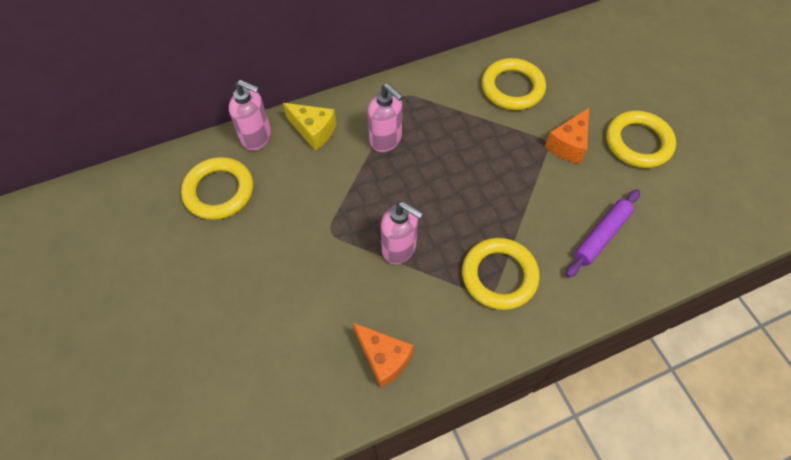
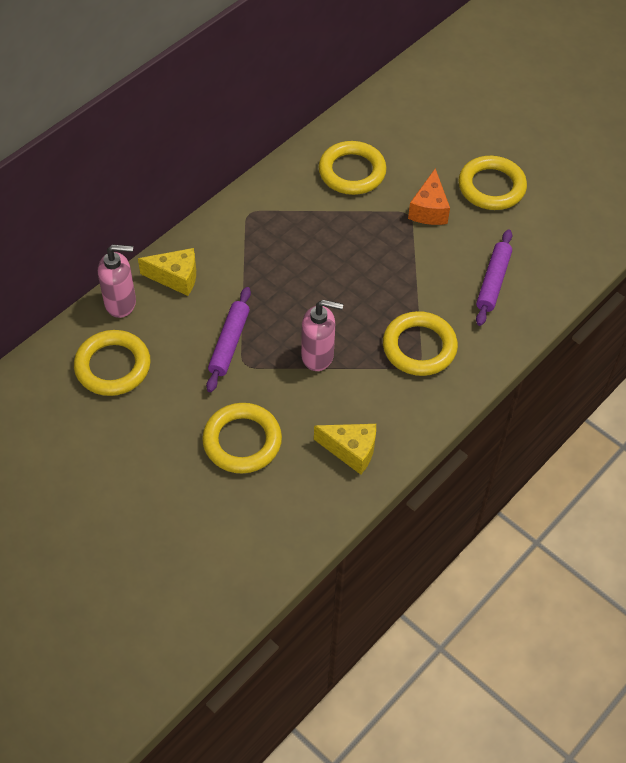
camera: 25 degrees left, 5 degrees down
orange cheese [353,323,414,388] -> yellow cheese [314,424,376,475]
pink soap dispenser [367,84,403,152] -> none
none -> yellow ring [202,403,282,474]
none -> purple rolling pin [206,287,251,392]

